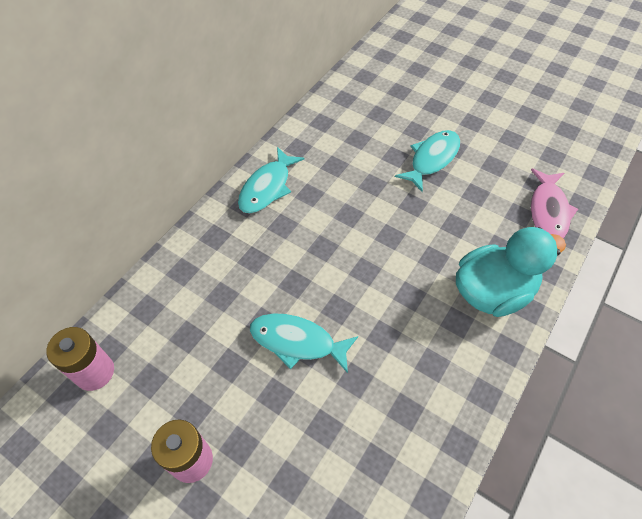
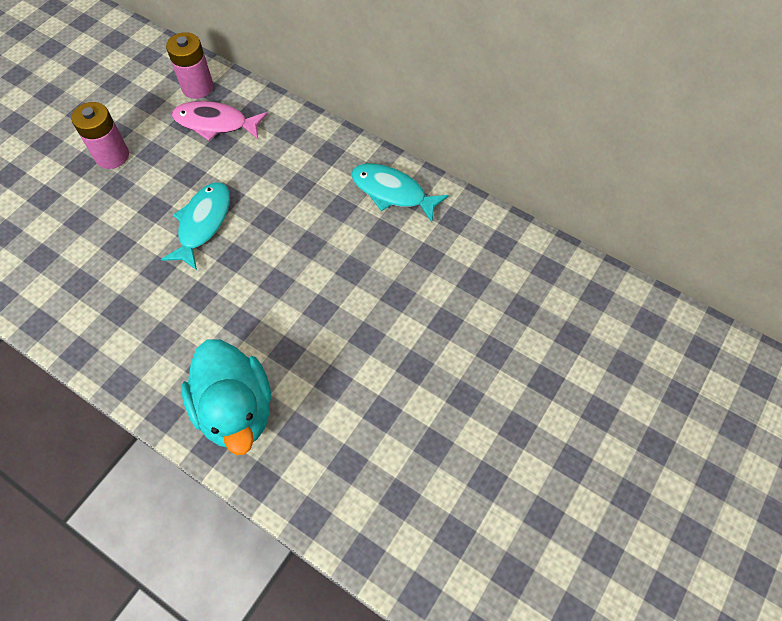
camera: 90 degrees right, 5 degrees up
turquoise fish [395,130,460,192] -> none
pink fish [531,168,578,238] -> pink fish moved to [172,101,267,141]

